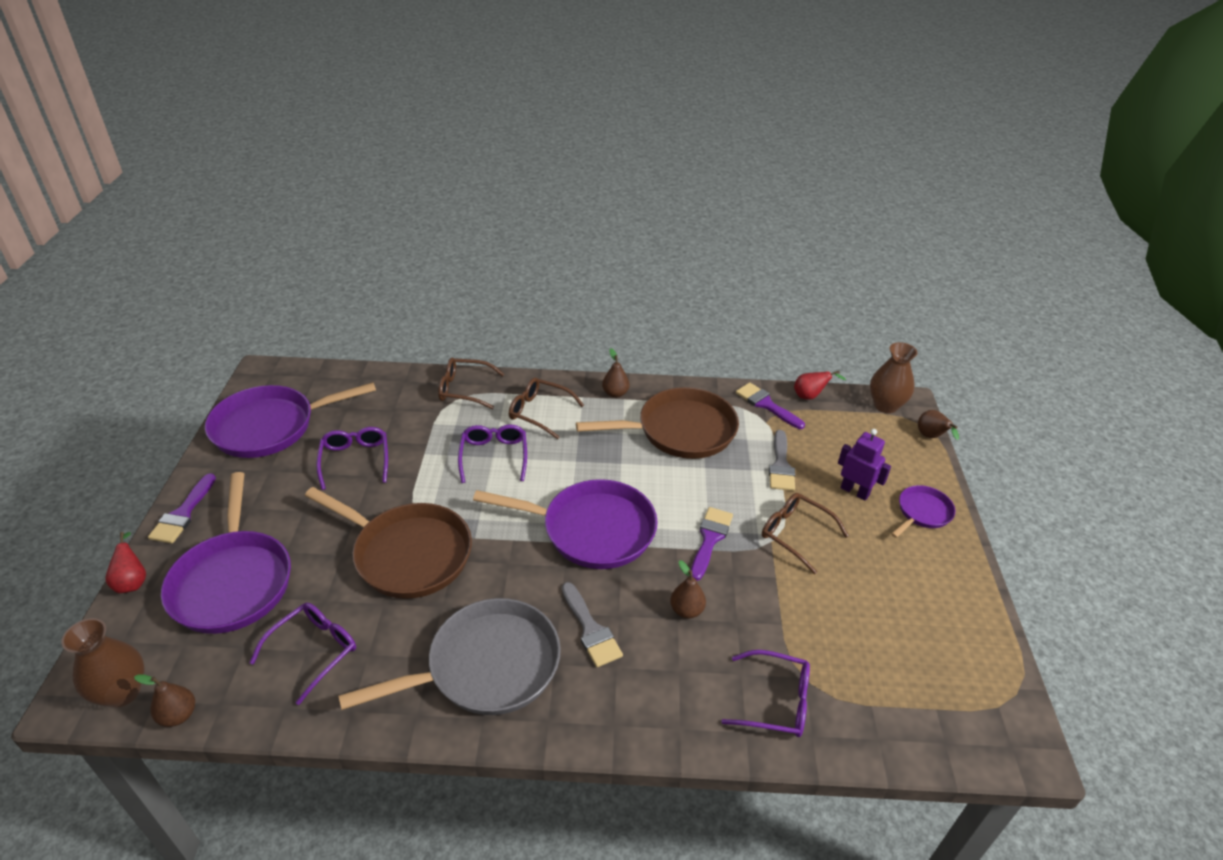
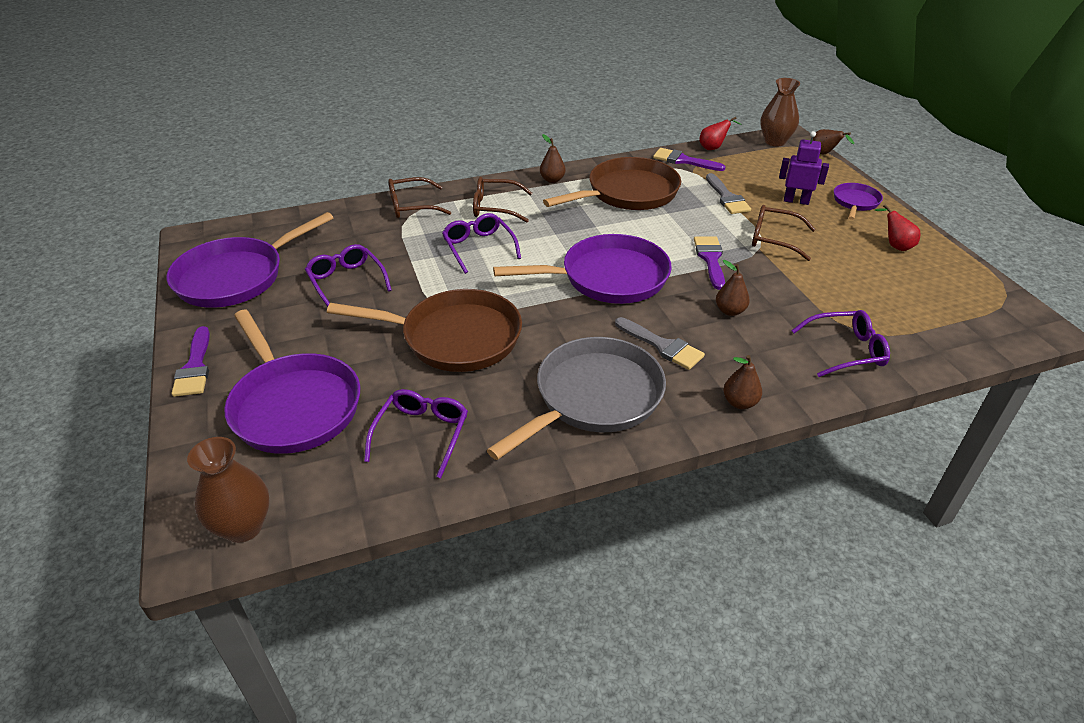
camera: 20 degrees left, 0 degrees up
red pear [105,532,146,593] -> red pear moved to [875,204,921,251]
brown pear [134,674,195,727] -> brown pear moved to [723,355,762,409]

